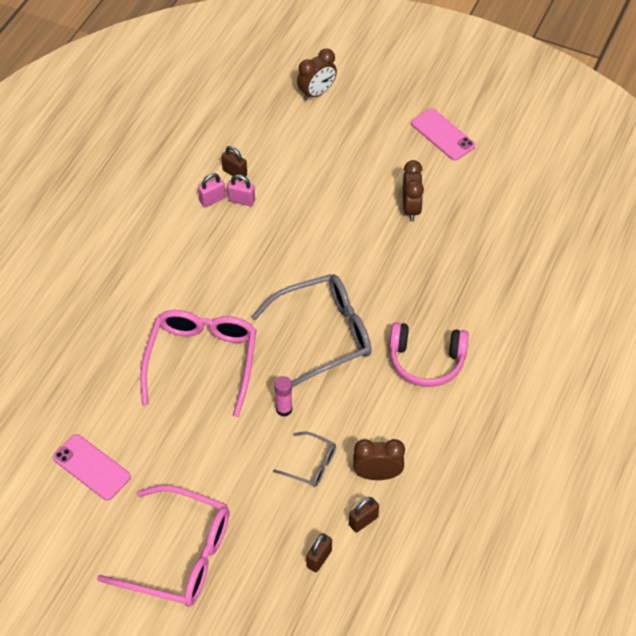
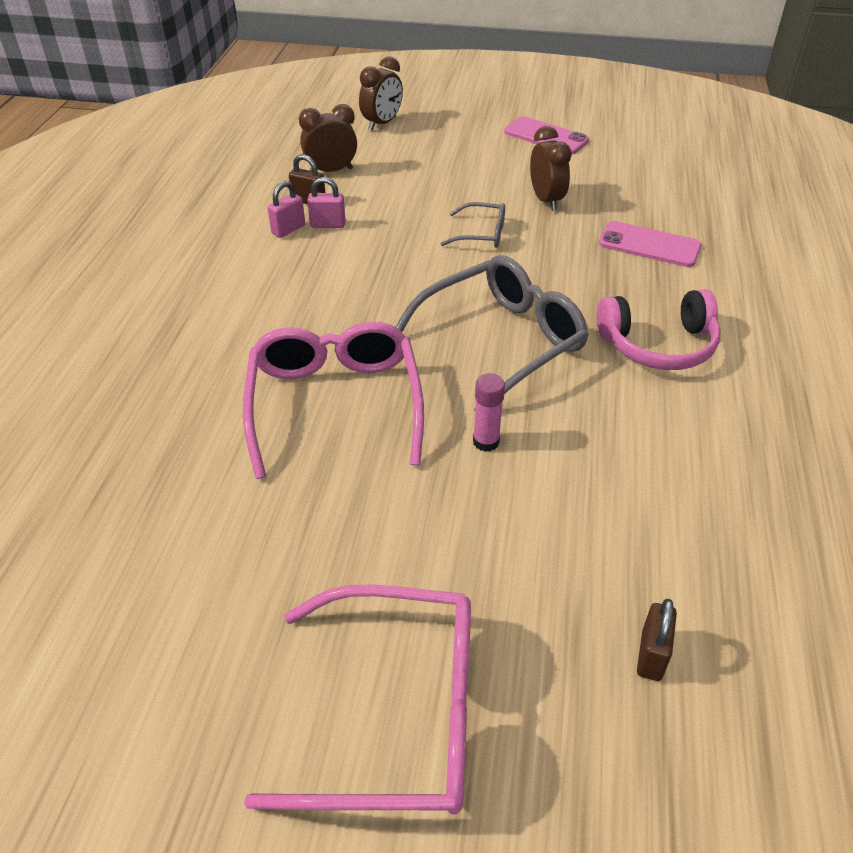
camera: 15 degrees left, 10 degrees down
pink phone [53,434,131,500] -> pink phone moved to [599,221,702,267]
grey glasses [273,431,336,487] -> grey glasses moved to [441,202,505,248]
brown padlock [349,497,379,533] -> none
brown clock [353,439,405,480] -> brown clock moved to [299,104,357,172]

